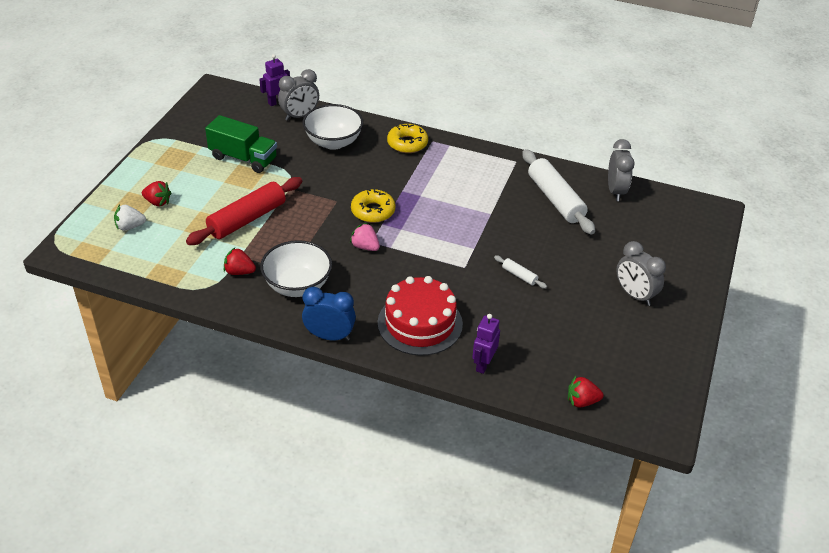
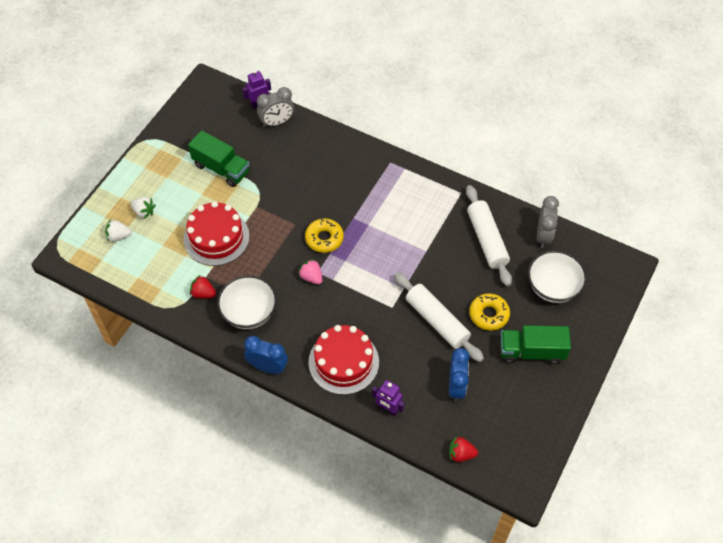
camera: 10 degrees right, 15 degrees up
red strawberry [142,181,172,206] -> white strawberry [131,197,156,219]
red rolling pin [186,177,302,245] -> red cake [184,201,250,266]
white bowl [303,104,363,150] -> white bowl moved to [528,250,587,303]
yellow donut [387,124,428,153] -> yellow donut moved to [469,293,510,331]
purple robot [472,314,500,374] -> purple robot turned 90 degrees counterclockwise [372,380,405,416]
white rolling pin [494,255,547,289] -> white rolling pin [394,272,484,362], size x2.29
grey clock [616,241,666,306] -> green truck [500,325,571,365]
none -> blue clock [449,348,470,402]

